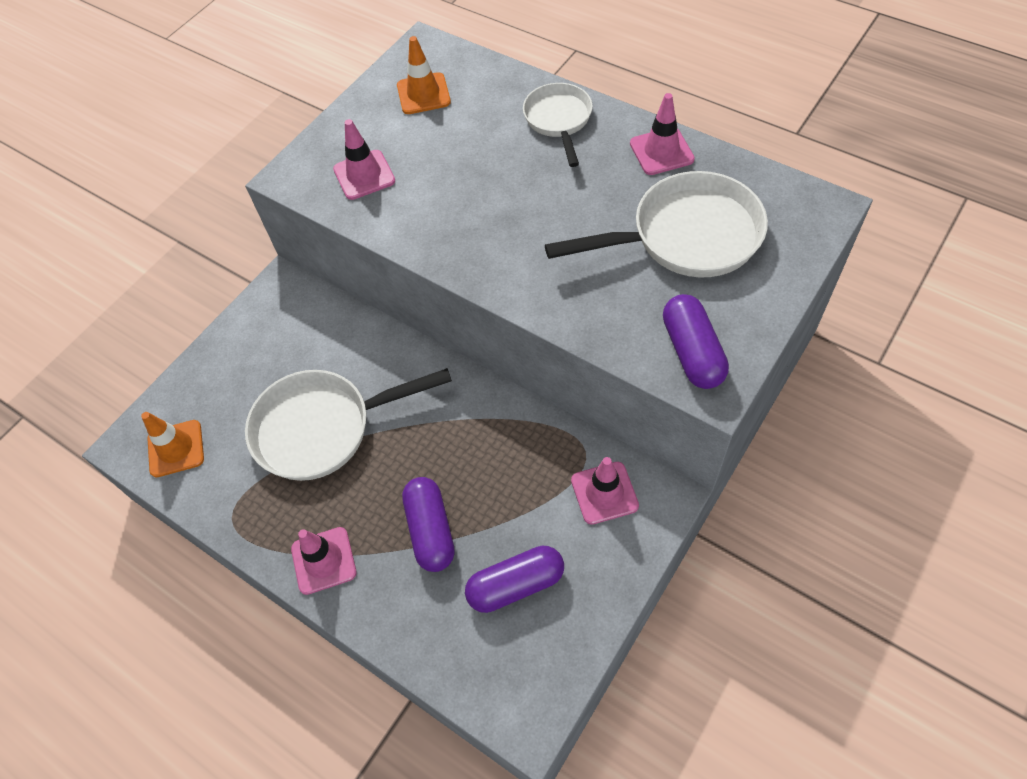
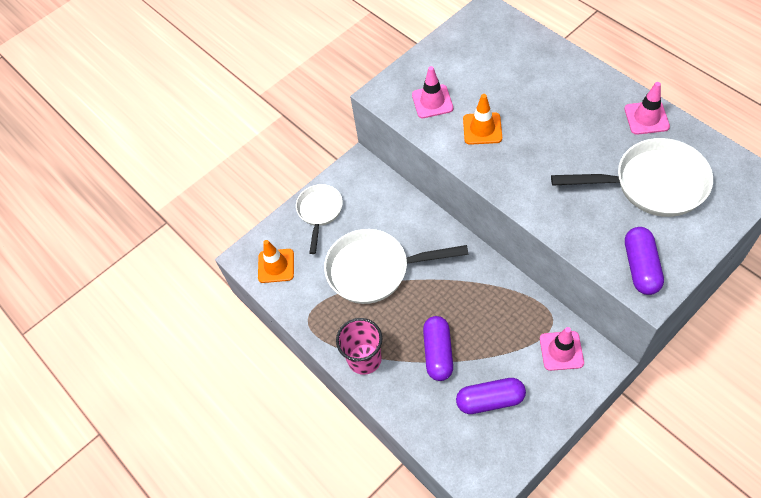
camera: 15 degrees right, 0 degrees up
pink traffic cone [291,527,357,595] -> pink cup [336,318,382,375]
orange traffic cone [397,36,451,114] -> orange traffic cone moved to [463,94,502,145]
white pan [523,83,593,167] -> white pan moved to [296,184,343,254]

